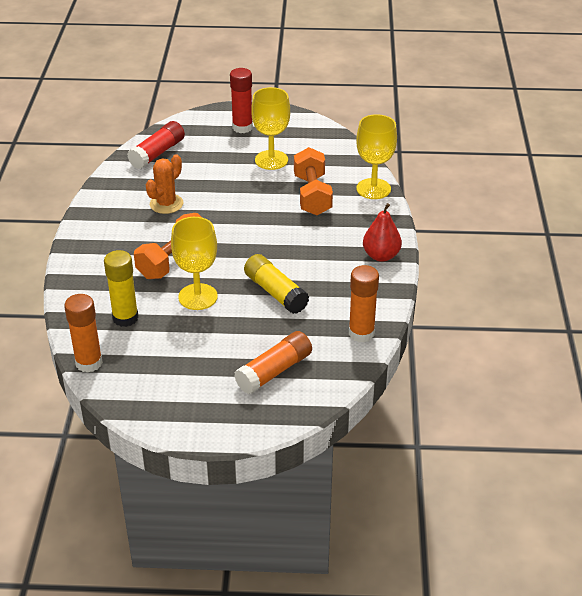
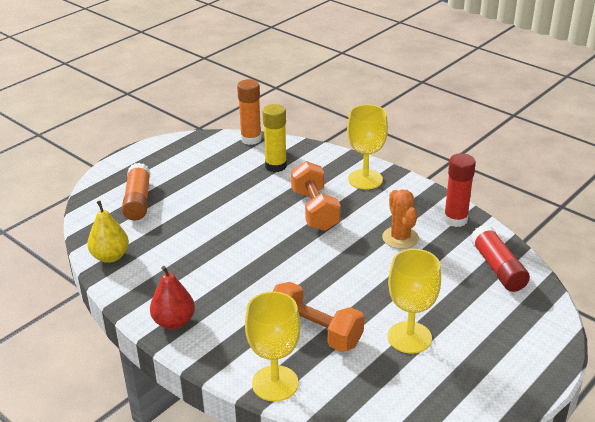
camera: 130 degrees right, 5 degrees down
yellow goblet [171,217,218,310] -> yellow goblet moved to [347,104,388,190]
red glue stick [230,68,253,133] -> red glue stick moved to [444,153,476,227]
yellow glue stick [244,254,309,314] -> none
orange glue stick [349,265,379,342] -> yellow pear [87,201,129,263]

